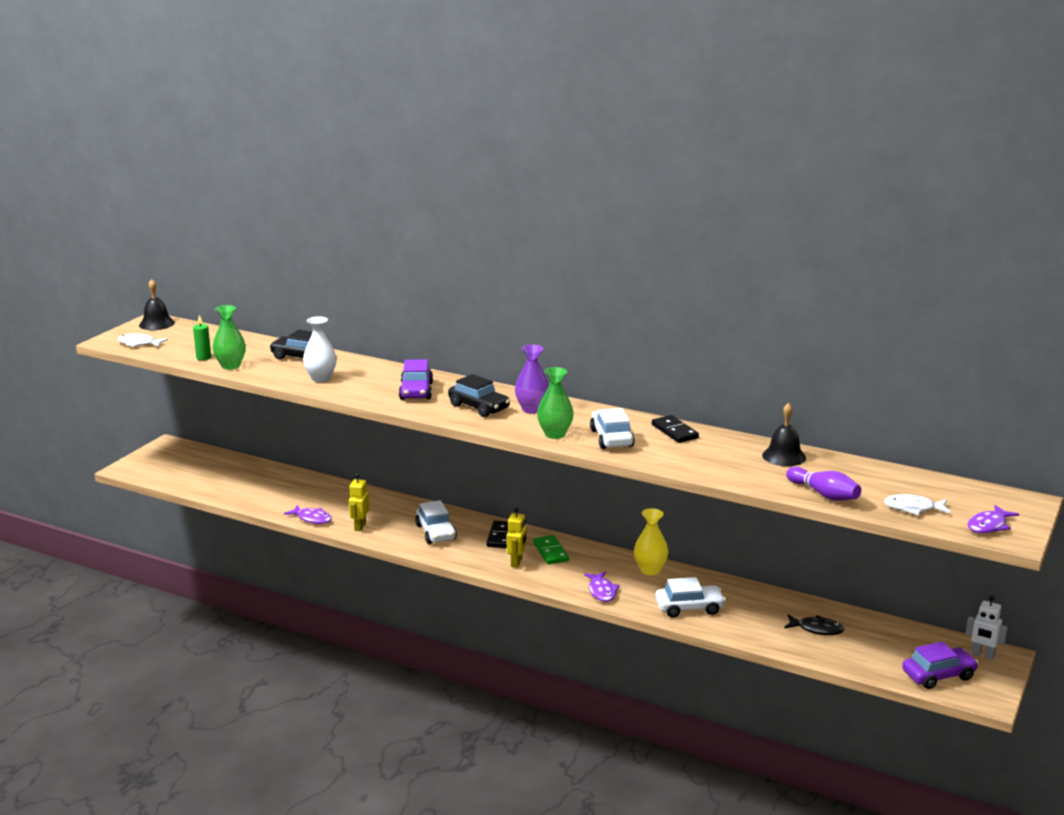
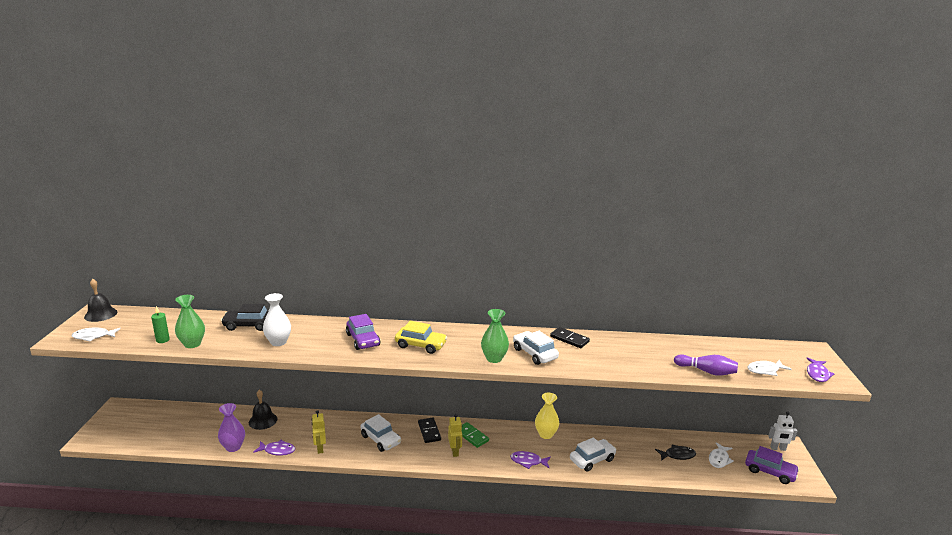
camera: 25 degrees left, 0 degrees up
black car [448,374,510,417] -> yellow car [395,321,447,354]
purple vase [515,345,549,414] -> purple vase moved to [218,403,245,452]
purple fish [584,571,620,602] -> purple fish turned 135 degrees clockwise [510,451,551,469]
black bell [762,403,806,466] -> black bell moved to [249,390,277,430]
purple car [902,642,978,689] -> purple car turned 75 degrees clockwise [745,446,799,484]
none -> white fish [709,442,734,468]

